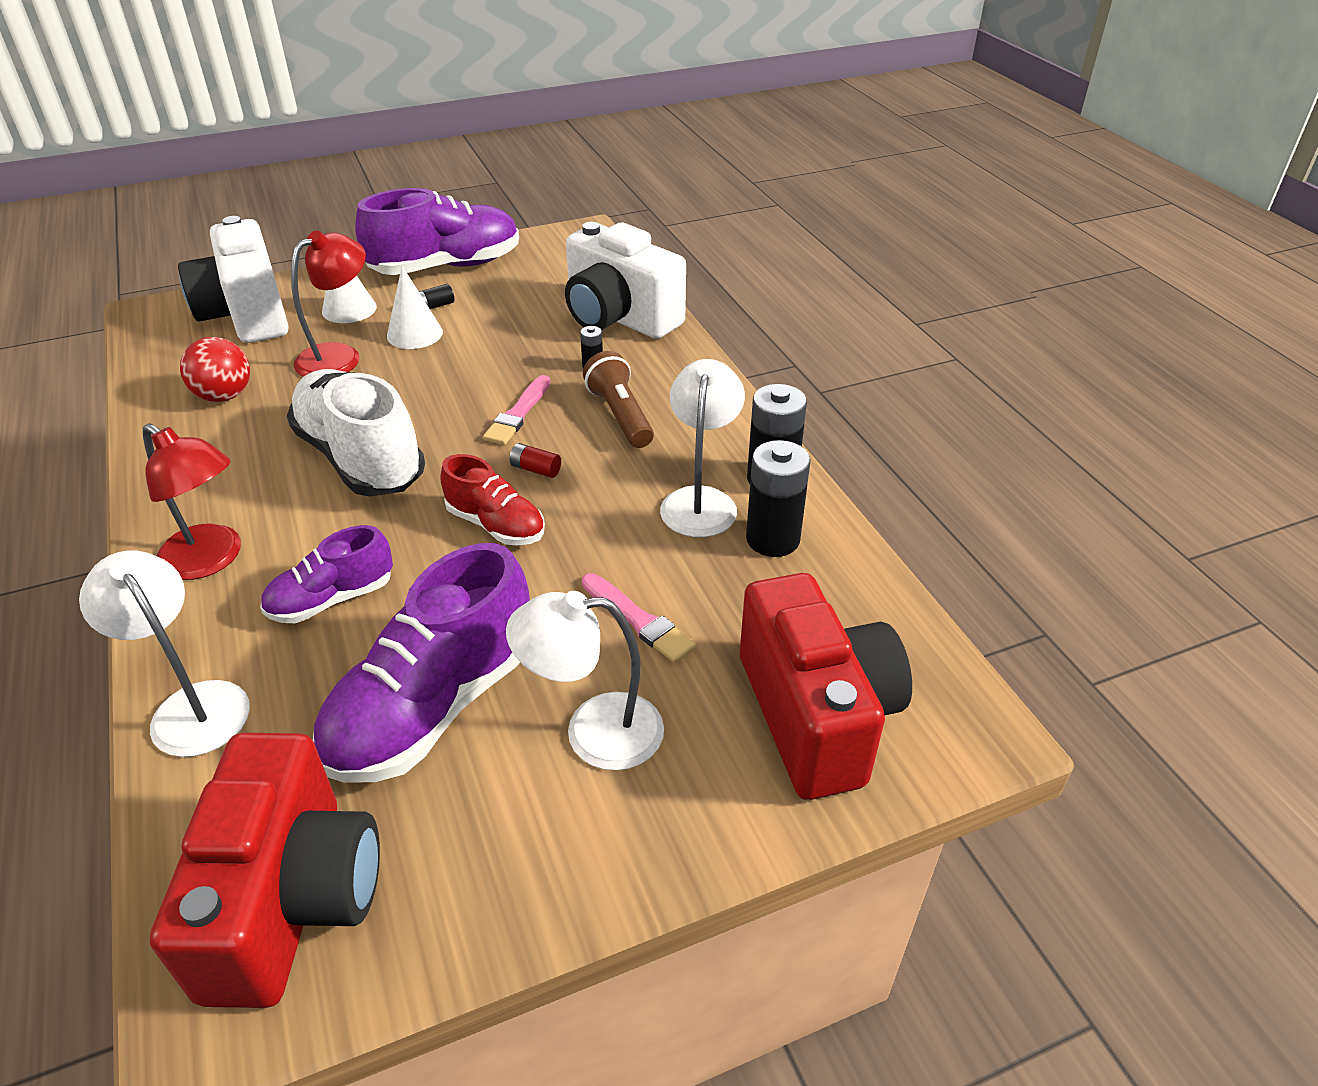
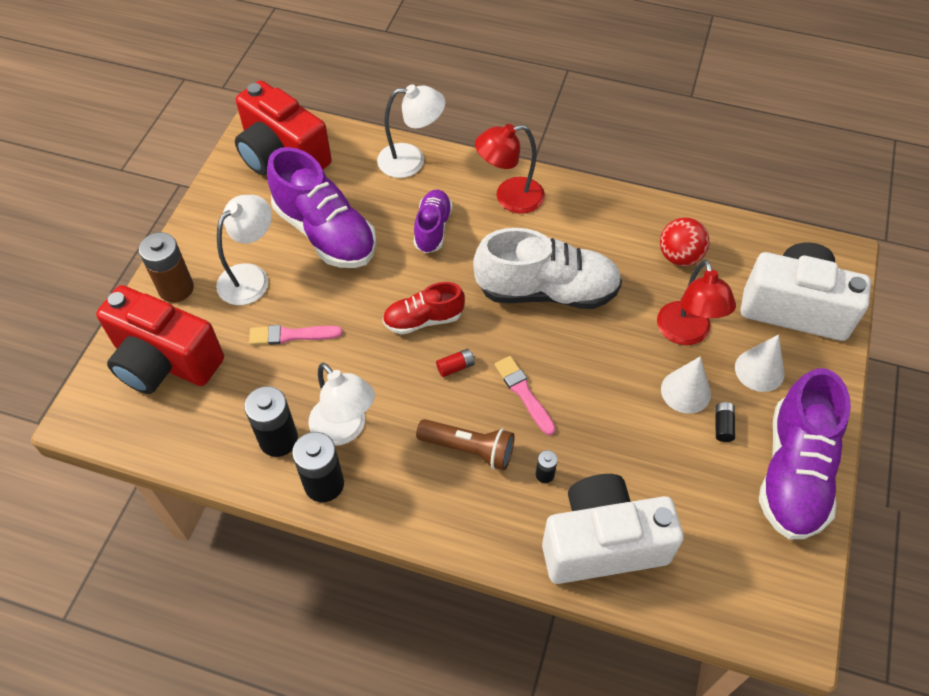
camera: 130 degrees right, 15 degrees up
purple shoe [313,543,530,783] -> purple shoe turned 150 degrees clockwise [267,147,376,268]
none -> brown battery [139,232,194,303]

